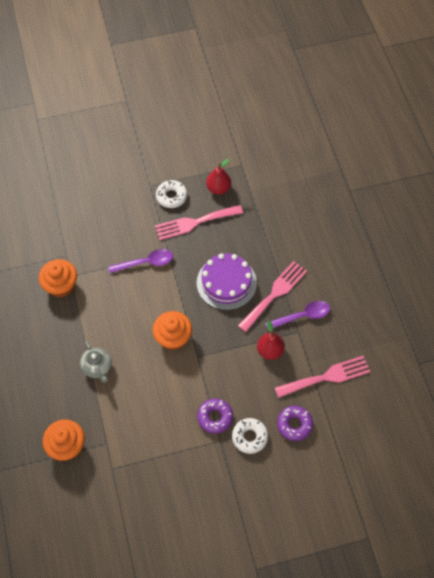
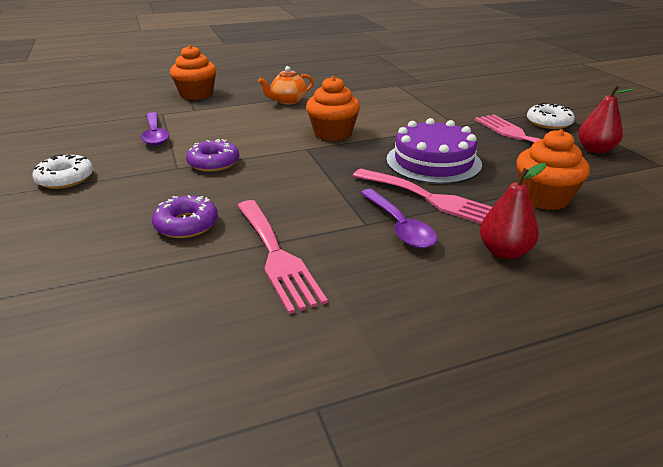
camera: 85 degrees right, 30 degrees down
orange cupcake [39,259,77,298] -> orange cupcake moved to [516,129,590,210]
grey teapot [80,341,112,383] -> orange teapot [258,66,314,104]
purple spoon [108,249,173,273] -> purple spoon moved to [141,112,169,146]
white donut [232,418,268,454] -> white donut moved to [33,154,93,189]
red pear [257,320,285,360] -> red pear moved to [480,163,546,259]

